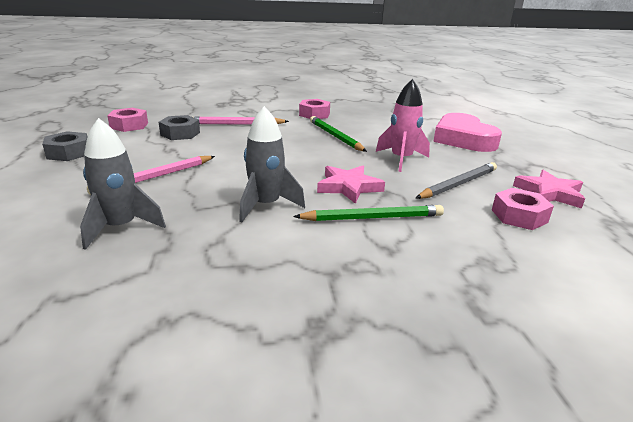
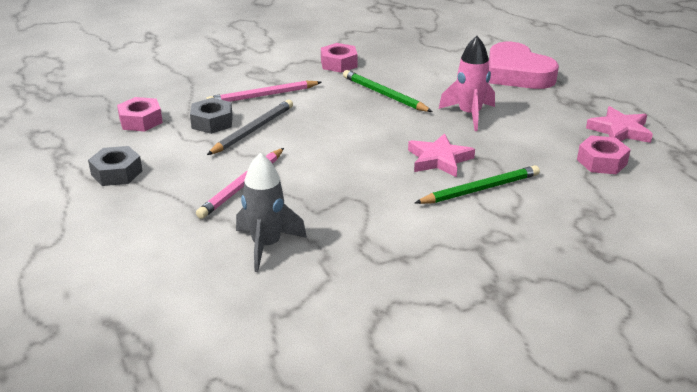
camera: 15 degrees left, 5 degrees up
grey rocket [239,106,305,222] -> none
grey pencil [416,162,497,199] -> grey pencil moved to [207,100,293,155]

